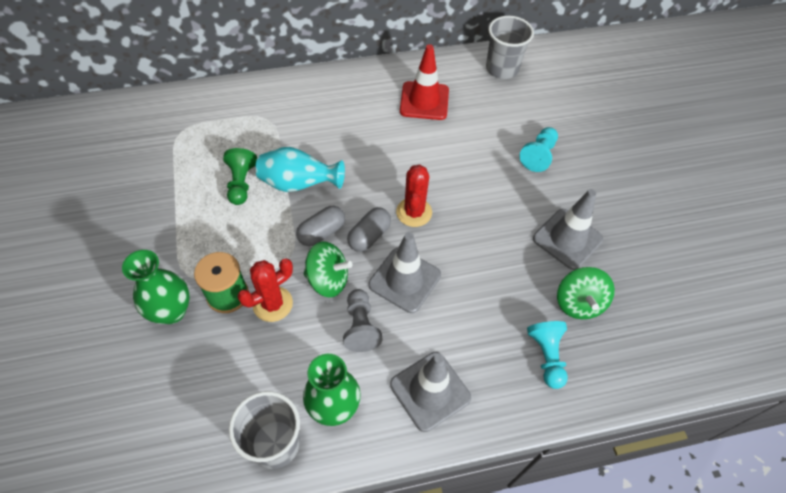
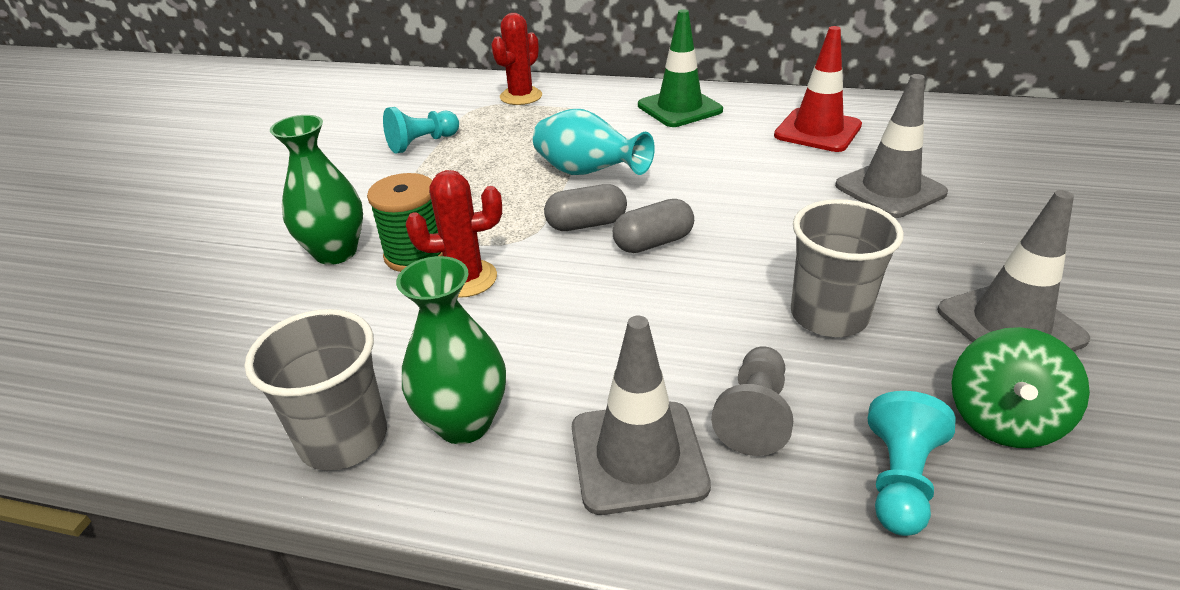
camera: 30 degrees right, 20 degrees down
green pawn [223,148,257,205] -> none
green spinning top [304,242,352,297] -> none
grey pawn [343,289,383,352] -> grey pawn moved to [711,346,793,456]
grey traffic cone [369,232,441,313] -> grey traffic cone moved to [835,74,948,218]
red cactus [396,165,432,227] -> red cactus moved to [491,13,542,105]
grey cup [486,16,534,79] -> grey cup moved to [791,199,904,337]
turquoise pawn [519,127,558,172] -> turquoise pawn moved to [383,107,459,154]
none -> green traffic cone [638,9,723,127]

